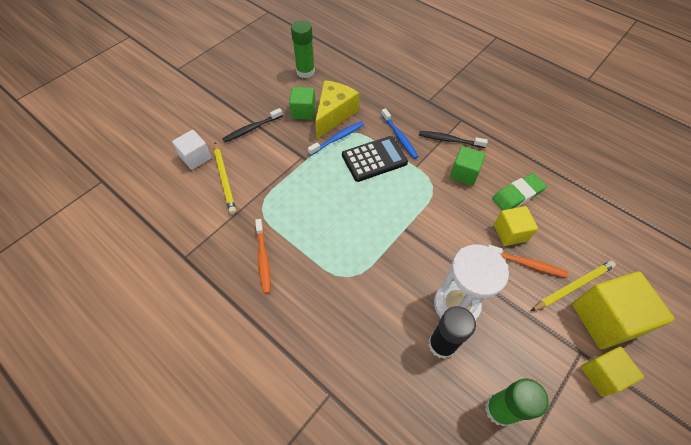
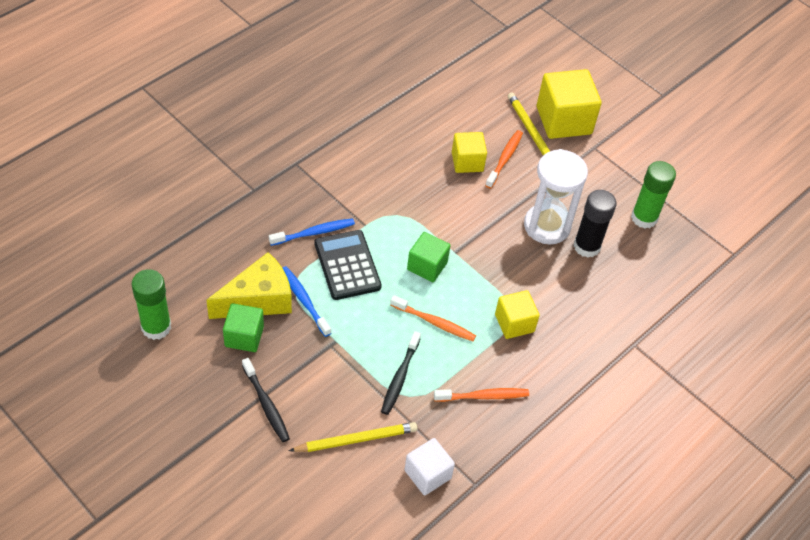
camera: 90 degrees left, 5 degrees down
white cube [172,130,212,170] -> white cube moved to [404,438,455,496]
yellow cheese [315,80,359,139] -> yellow cheese turned 120 degrees clockwise [206,252,292,319]
black toothbrush [419,131,488,148] -> black toothbrush moved to [381,331,421,415]
green cube [450,146,485,186] -> green cube moved to [407,232,451,282]
green eraser [492,173,547,210] -> none
yellow cube [581,347,644,396] -> yellow cube moved to [495,290,540,339]
none -> orange toothbrush [390,295,476,341]

